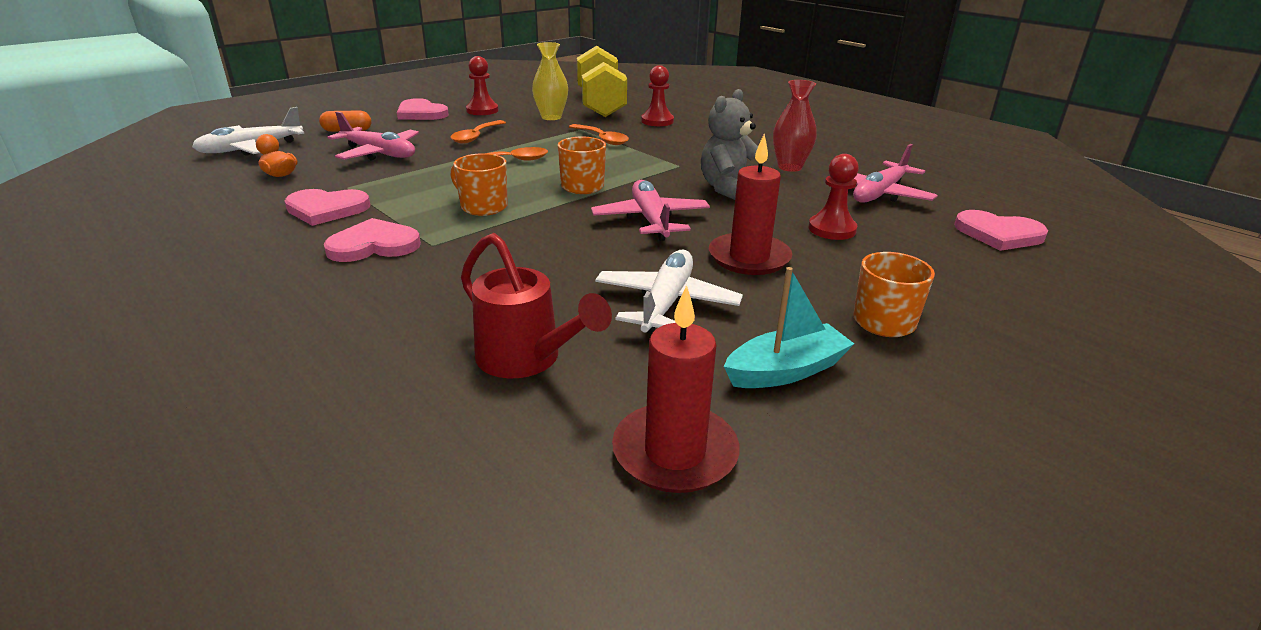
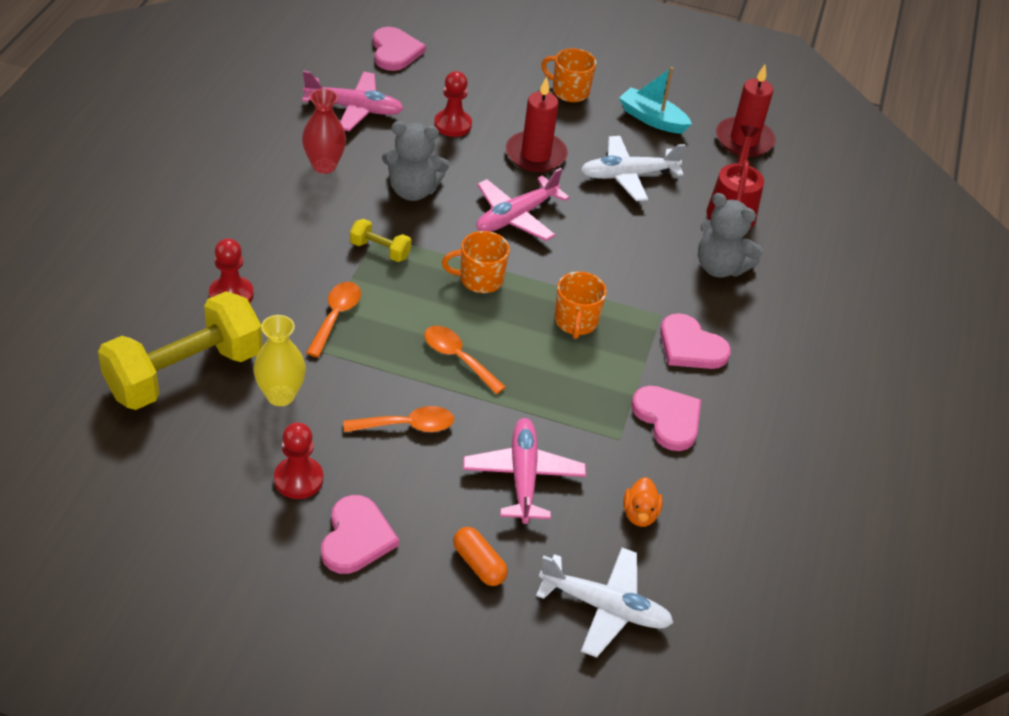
camera: 125 degrees left, 15 degrees up
none -> yellow dumbbell [350,219,411,262]
none -> grey teddy bear [698,193,763,278]

